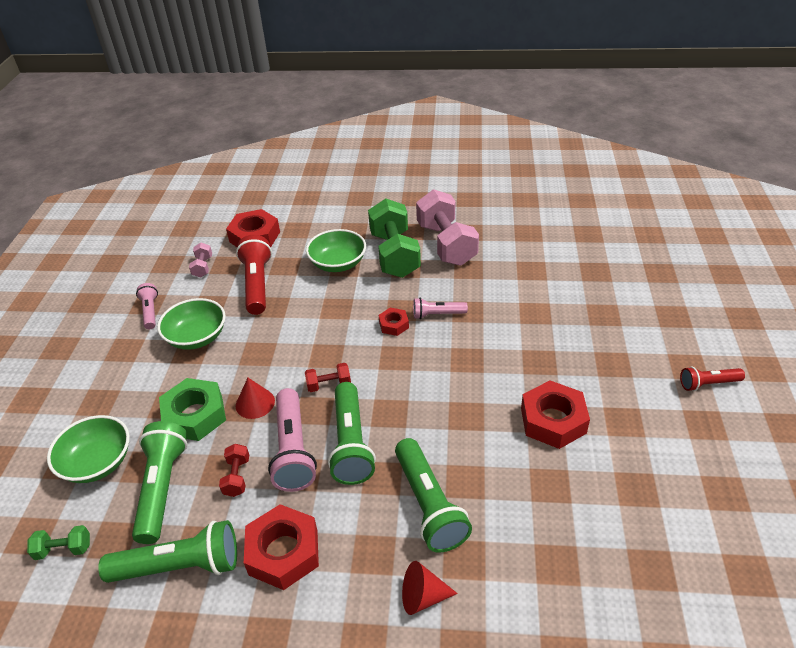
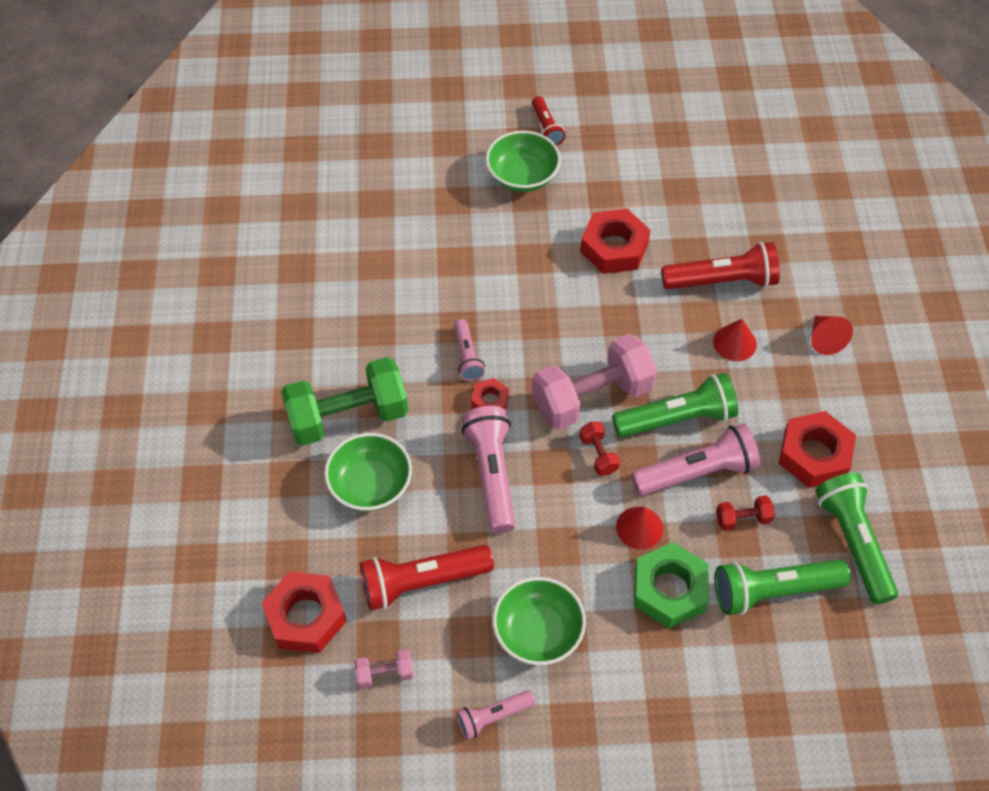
camera: 100 degrees left, 15 degrees up
green dumbbell [27,525,90,560] -> none
green bowl [47,415,130,483] -> green bowl moved to [486,131,561,192]
green flashlight [395,438,472,553] -> red cone [713,319,757,361]
pink dumbbell [416,189,479,266] -> pink dumbbell moved to [532,334,657,430]
none -> pink flashlight [461,406,516,533]
none -> red flashlight [661,242,780,290]

